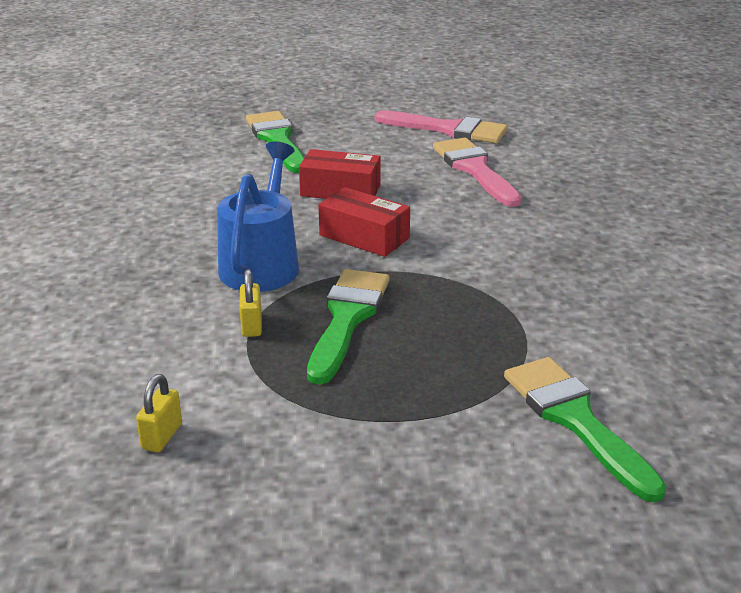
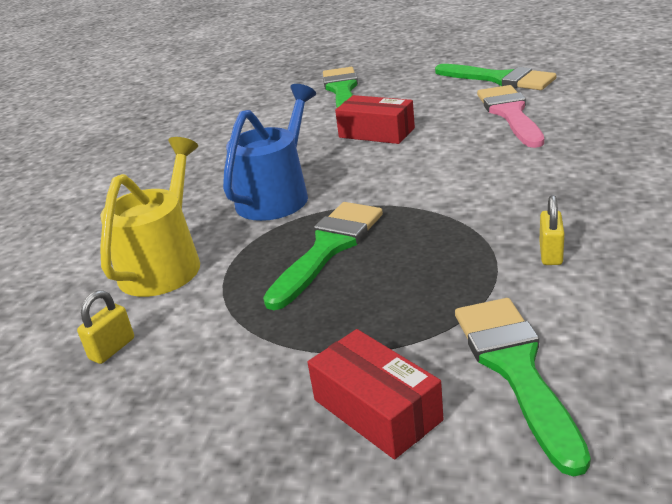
camera: 20 degrees right, 0 degrees up
yellow padlock [239,269,262,337] -> yellow padlock moved to [539,195,565,265]
red box [318,187,410,257] -> red box moved to [307,329,443,459]
pink brush [375,110,508,143] -> green brush [435,64,557,90]
none -> yellow watering can [100,137,200,297]

